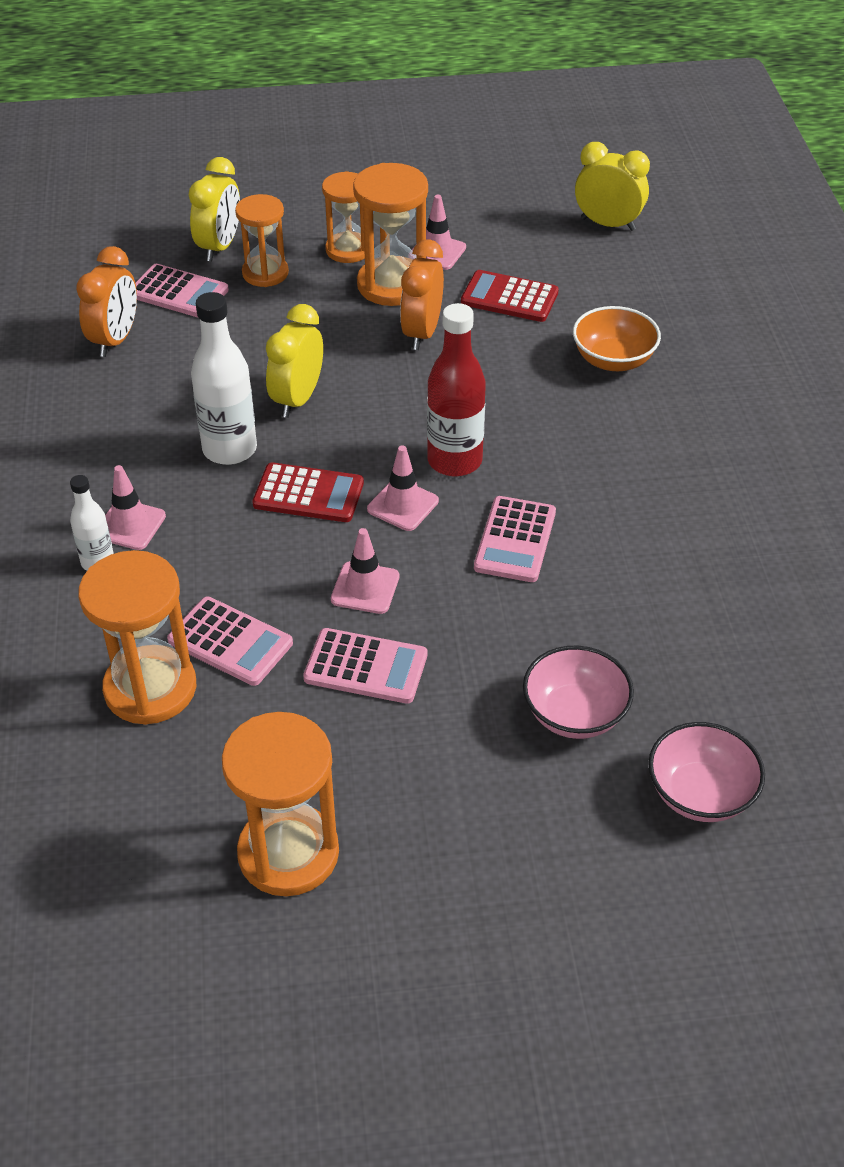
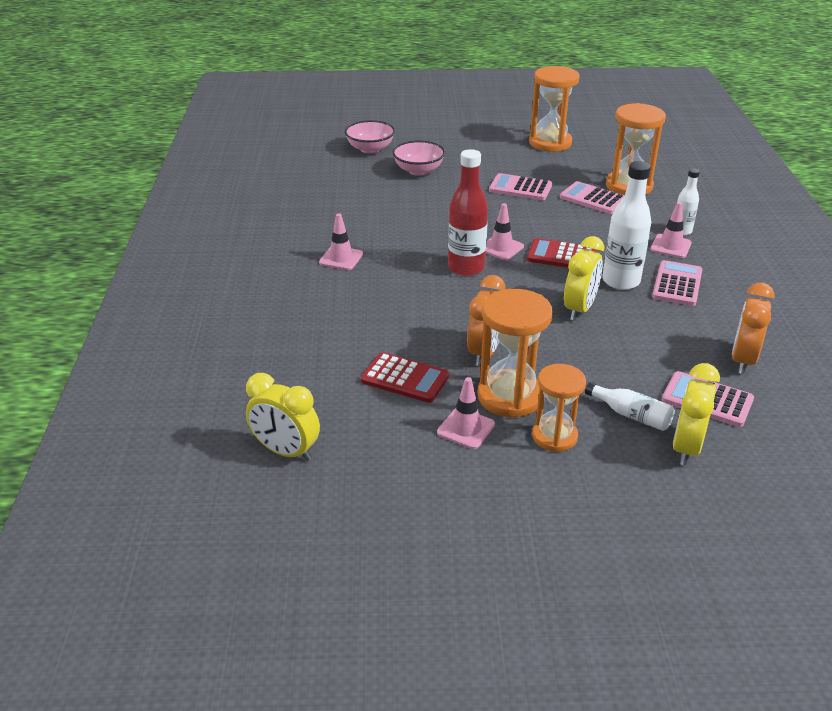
camera: 175 degrees left, 10 degrees down
orange hourglass [235,194,289,287] -> white bottle [585,382,675,431]
pink traffic cone [331,528,399,614] -> pink traffic cone moved to [319,213,363,270]
pink calculator [474,496,556,582] -> pink calculator moved to [652,260,702,306]
orange bowl [573,306,661,371] -> none

